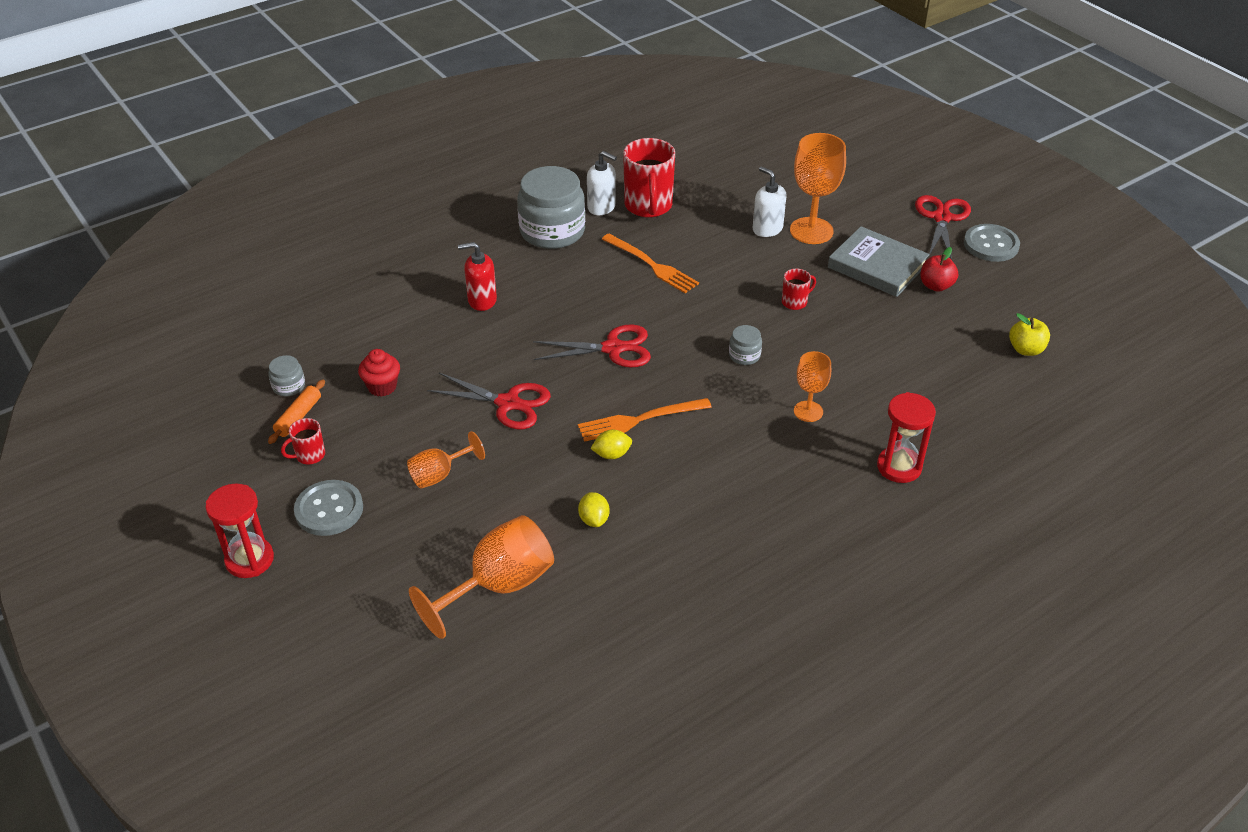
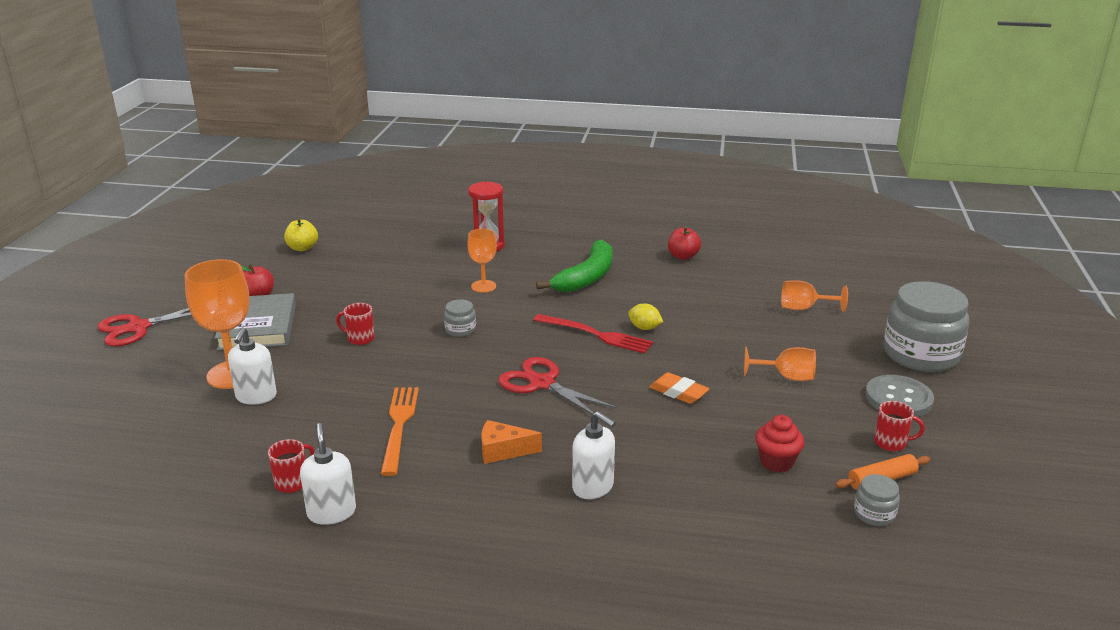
camera: 135 degrees left, 15 degrees down
red hourglass [205,484,274,578] -> none
orange goblet [409,515,554,639] -> orange goblet [781,280,848,312], size x0.58
red scissors [427,373,551,429] -> orange eraser [649,372,709,404]
red soap dispenser [458,242,497,311] -> white soap dispenser [572,411,616,499]
grey jar [517,166,585,249] -> grey jar moved to [884,281,969,372]
orange fork [578,398,712,442] -> red fork [533,314,653,354]
yellow lemon [578,492,609,527] -> none
red mug [623,138,675,218] -> red mug [268,439,315,493], size x0.49
grey button [964,224,1020,262] -> none
none -> orange cheese [481,420,542,464]
none -> green banana [536,239,613,292]
none -> red apple [668,226,701,260]

